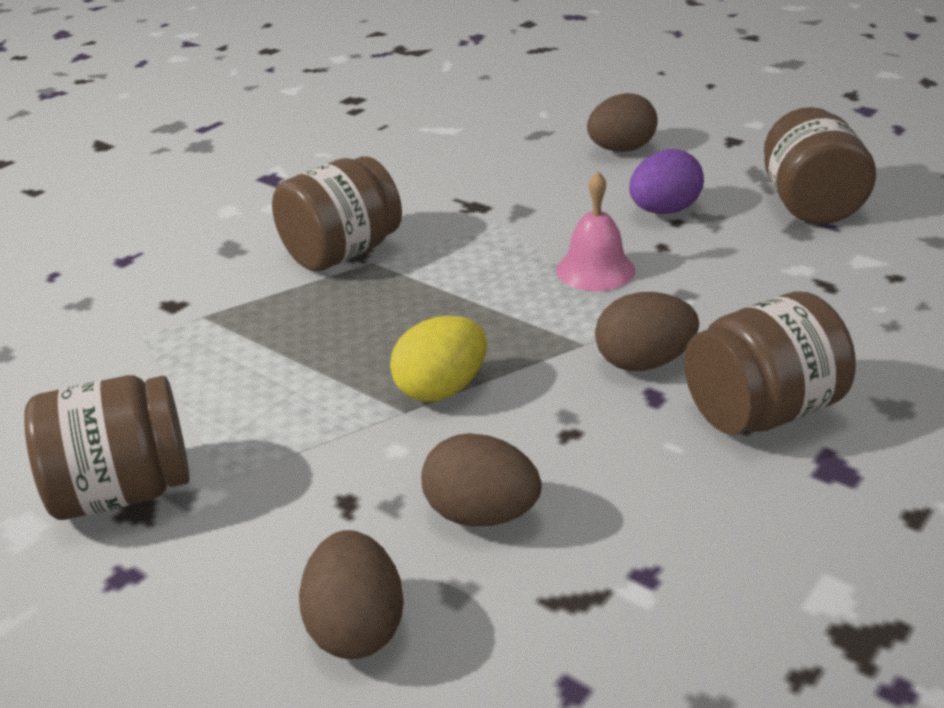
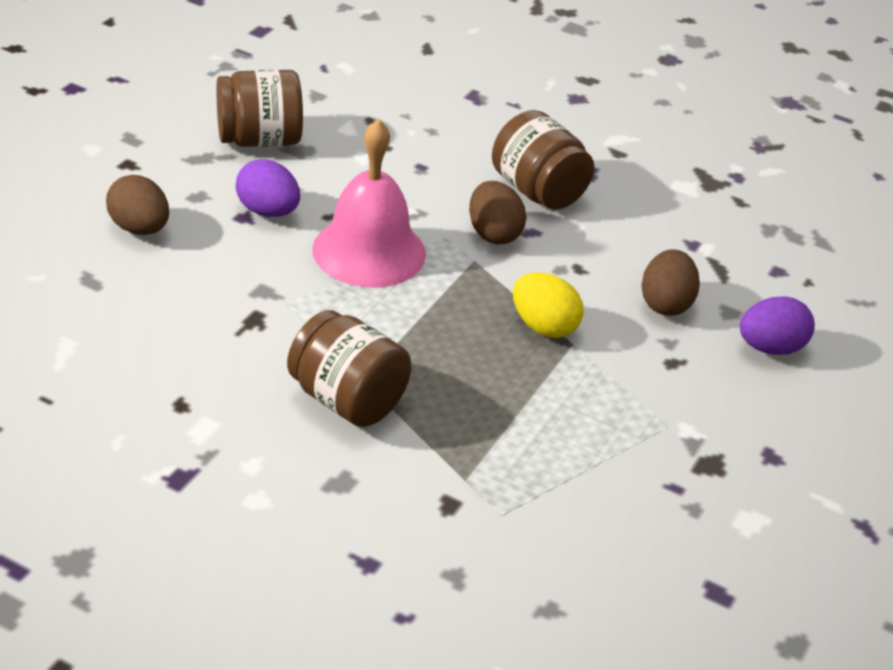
camera: 105 degrees left, 5 degrees up
brown jar [24,375,190,520] -> none
brown egg [299,530,404,659] -> purple egg [740,296,815,355]
pink bell [556,171,635,291] -> pink bell [312,119,426,287], size x1.75

